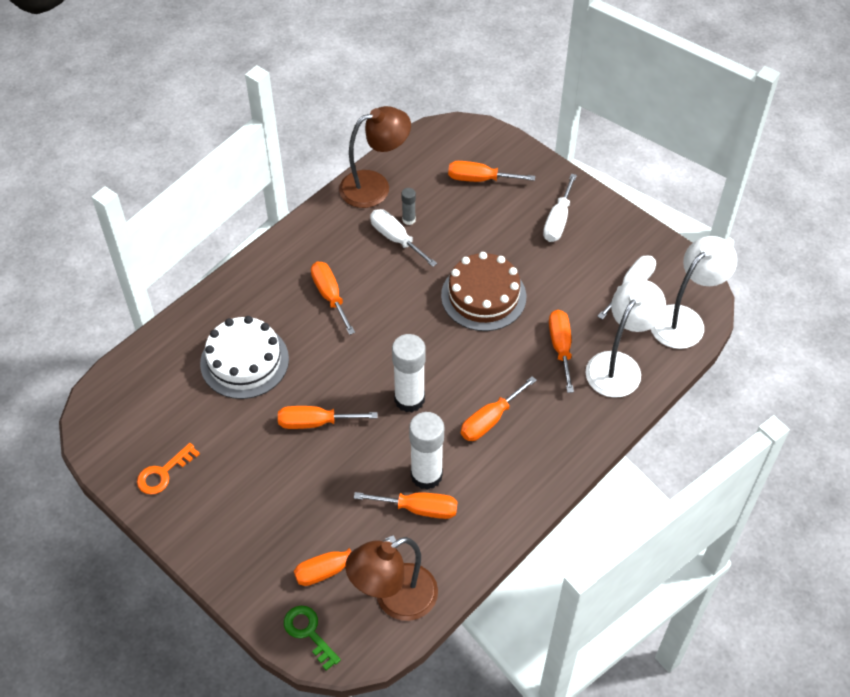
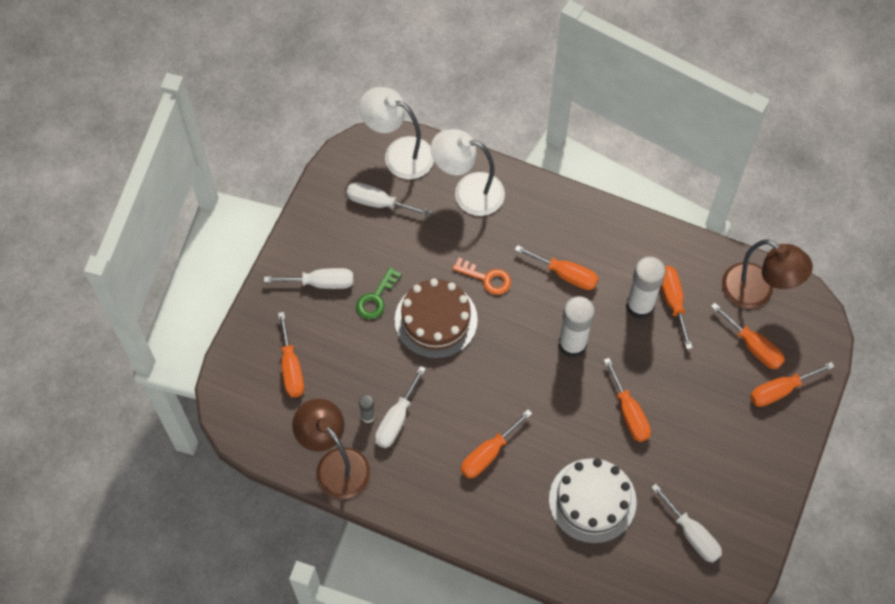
camera: 110 degrees left, 10 degrees up
orange key [137,443,200,495] -> orange key moved to [453,258,511,295]
green key [284,606,341,671] -> green key moved to [356,267,402,319]
orange screwdriver [549,310,574,393] -> orange screwdriver moved to [750,362,835,407]
none -> white screwdriver [651,484,722,563]

